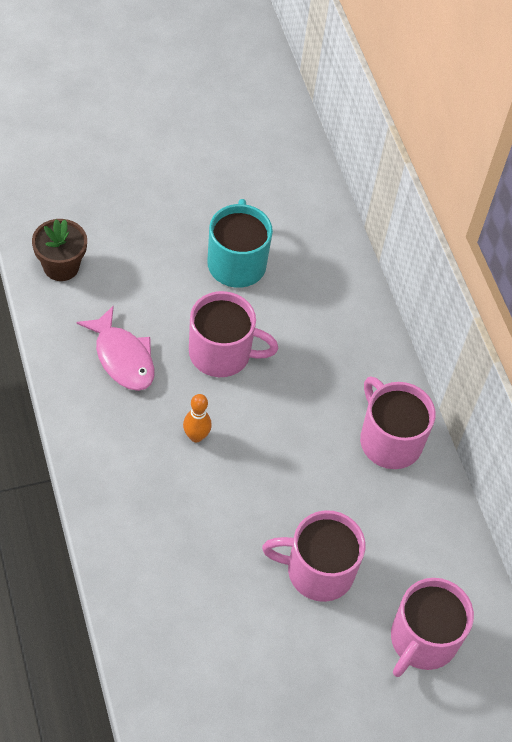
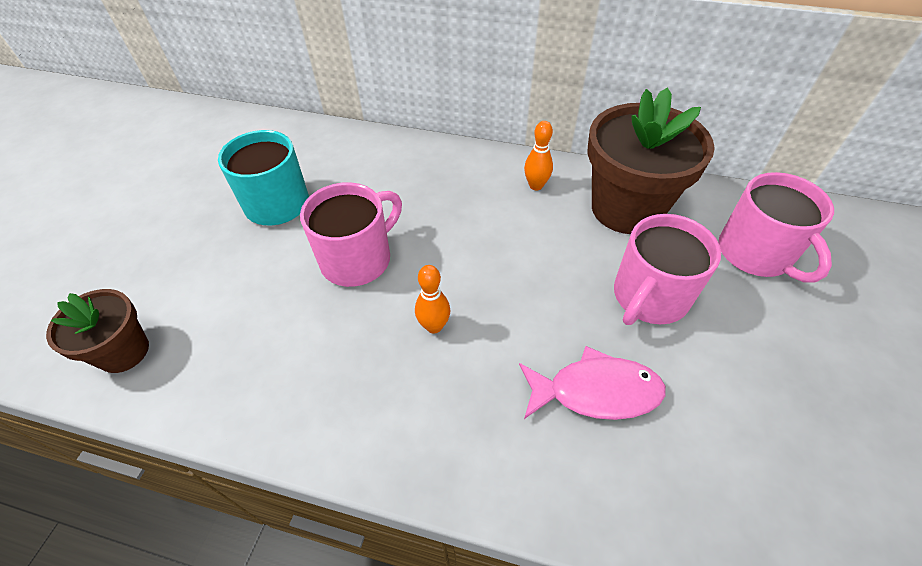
camera: 50 degrees left, 5 degrees down
pink fish [76,305,154,391] -> pink fish moved to [519,346,666,420]
pink mug [360,376,436,469] -> orange bowling pin [524,121,553,191]
none -> brown flower pot [587,87,715,234]

